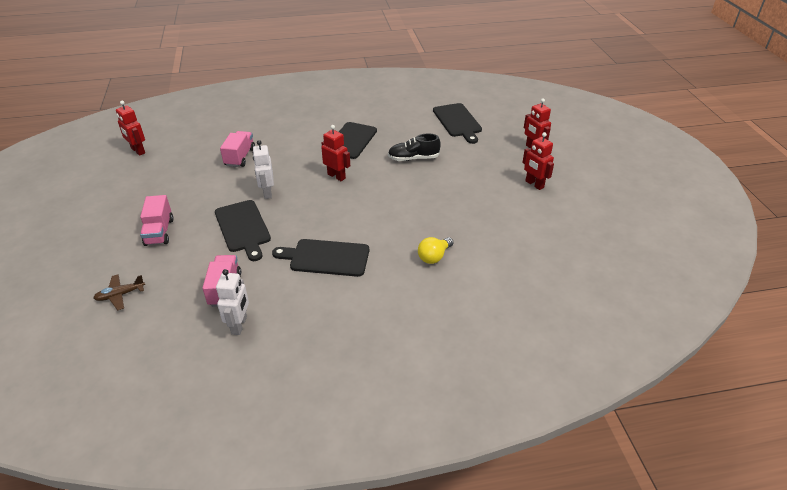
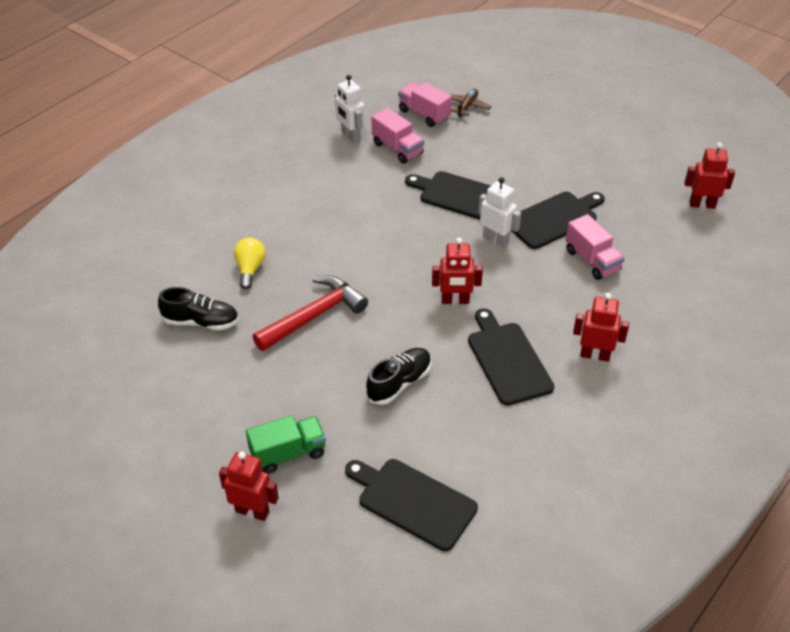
camera: 140 degrees right, 5 degrees up
pink truck [140,195,173,246] -> pink truck moved to [398,82,452,127]
black cutting board [272,239,369,277] -> black cutting board moved to [511,192,605,249]
red robot [522,132,554,190] -> red robot moved to [573,293,629,362]
none -> black shoe [158,287,239,330]
none -> green truck [246,416,326,474]
none -> red hammer [253,275,368,351]

